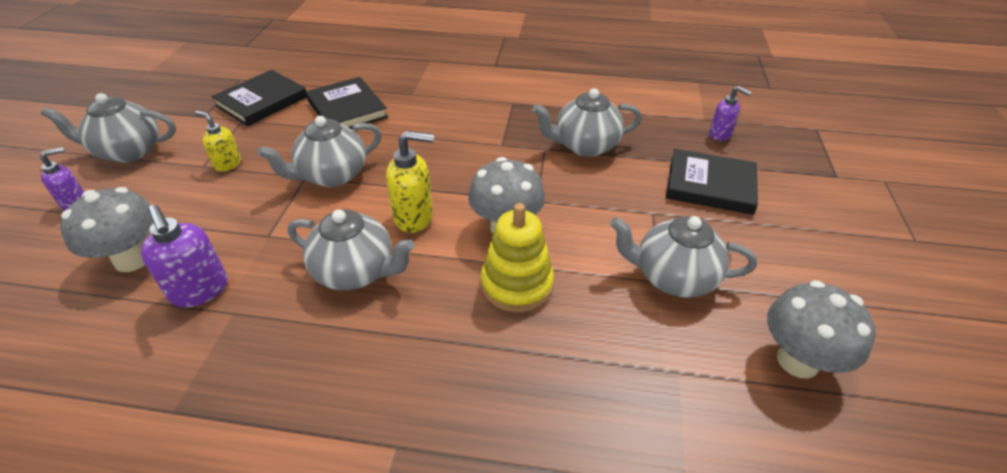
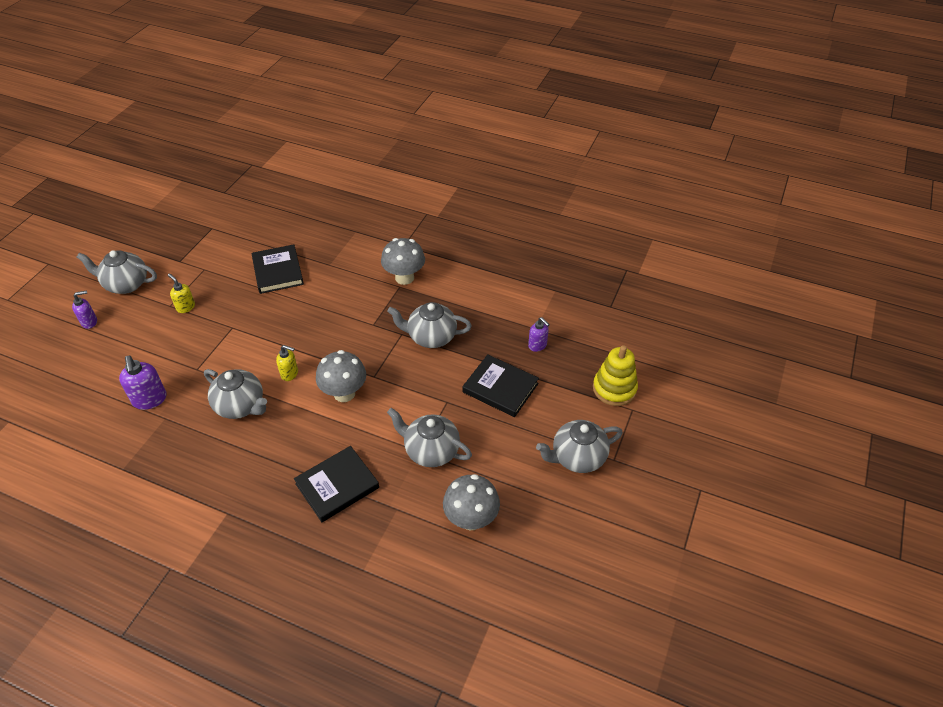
camera: 15 degrees right, 5 degrees up
grey mushroom [60,187,153,272] -> grey mushroom moved to [381,238,425,285]
black book [211,70,307,126] -> black book moved to [294,446,379,522]
grey teapot [257,116,381,187] -> grey teapot moved to [536,420,623,473]
yellow soap dispenser [386,131,434,233] -> yellow soap dispenser [276,345,298,381], size x0.64
yellow stacking toy [481,203,554,312] -> yellow stacking toy moved to [593,345,638,406]

